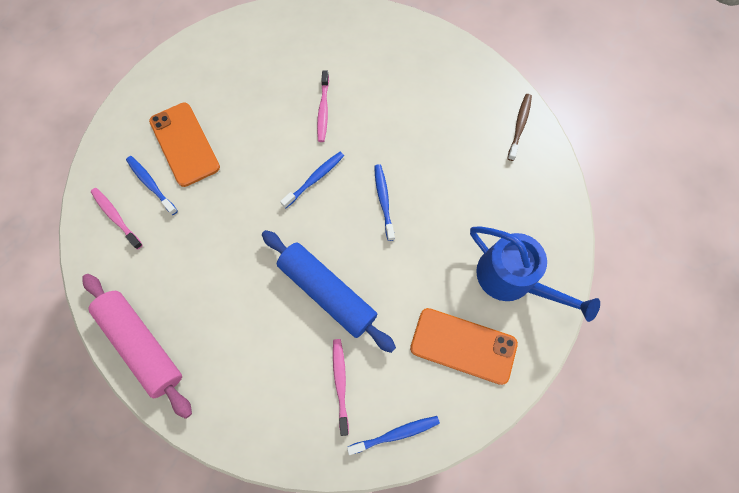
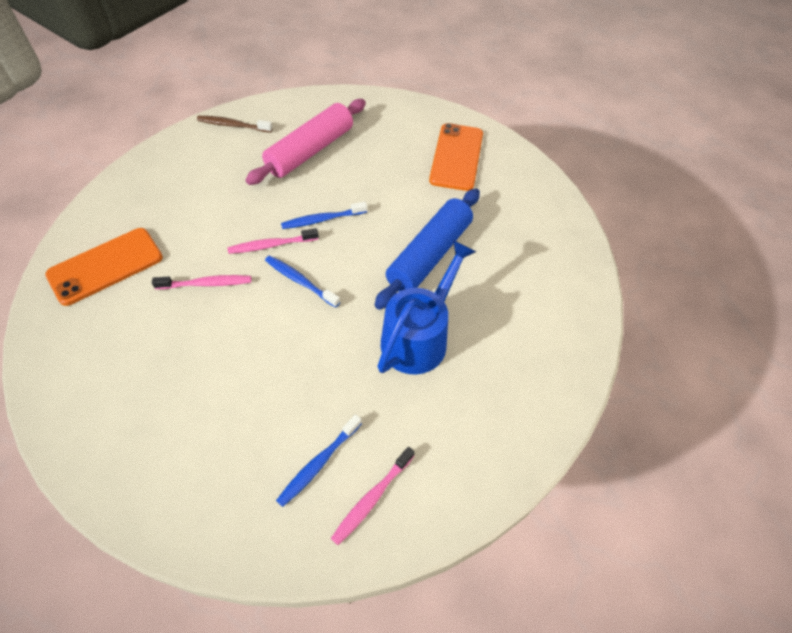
camera: 100 degrees left, 15 degrees down
pink rolling pin [82,274,192,419] -> pink rolling pin moved to [245,99,366,185]
orange phone [149,102,220,187] -> orange phone moved to [45,228,163,306]
pink toothbrush [333,339,349,436] -> pink toothbrush moved to [228,228,319,254]
blue toothbrush [347,416,440,455] -> none
blue watering can [470,226,600,322] -> blue watering can moved to [377,240,476,374]

